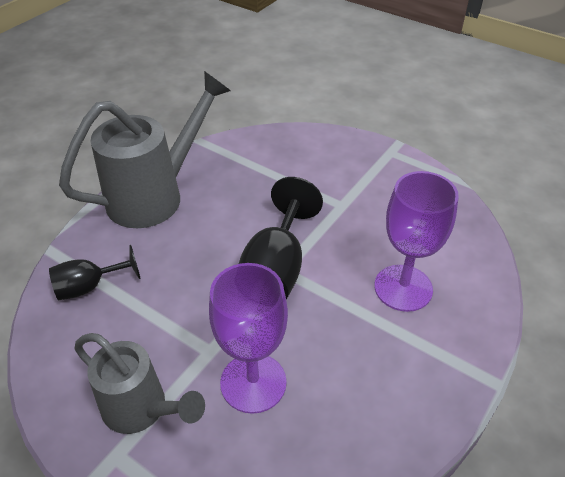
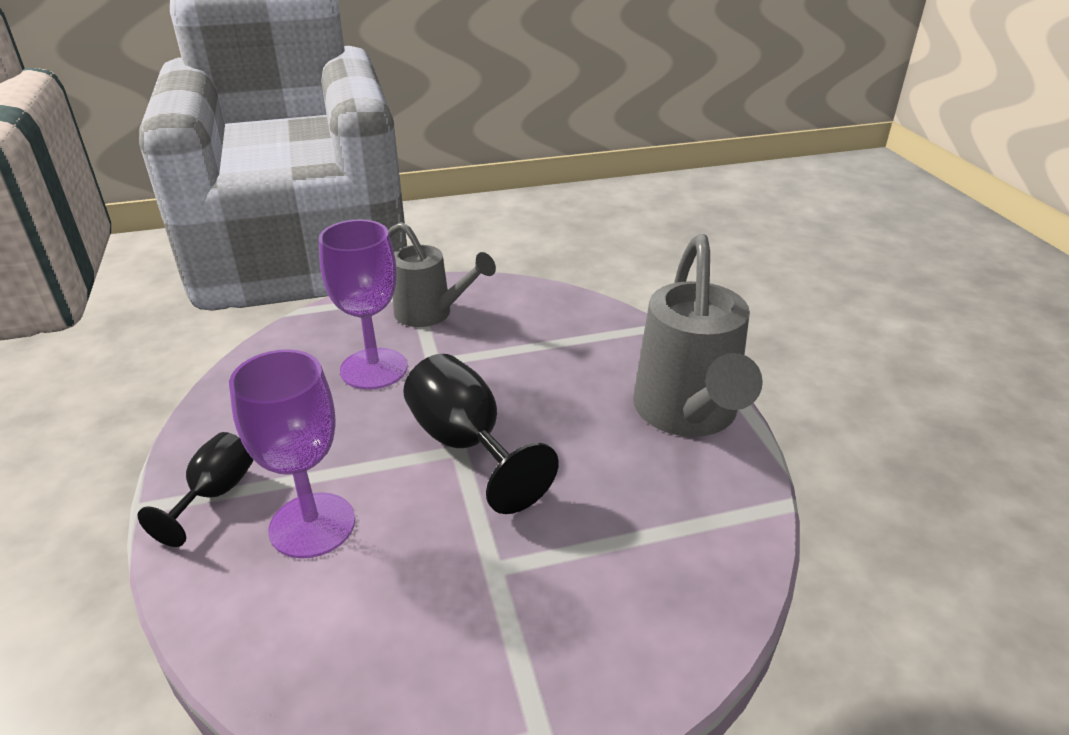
camera: 130 degrees right, 10 degrees down
black goblet [49,245,141,300] -> black goblet moved to [138,432,253,547]
grey watering can [74,333,205,434] -> grey watering can turned 135 degrees counterclockwise [388,222,496,327]

